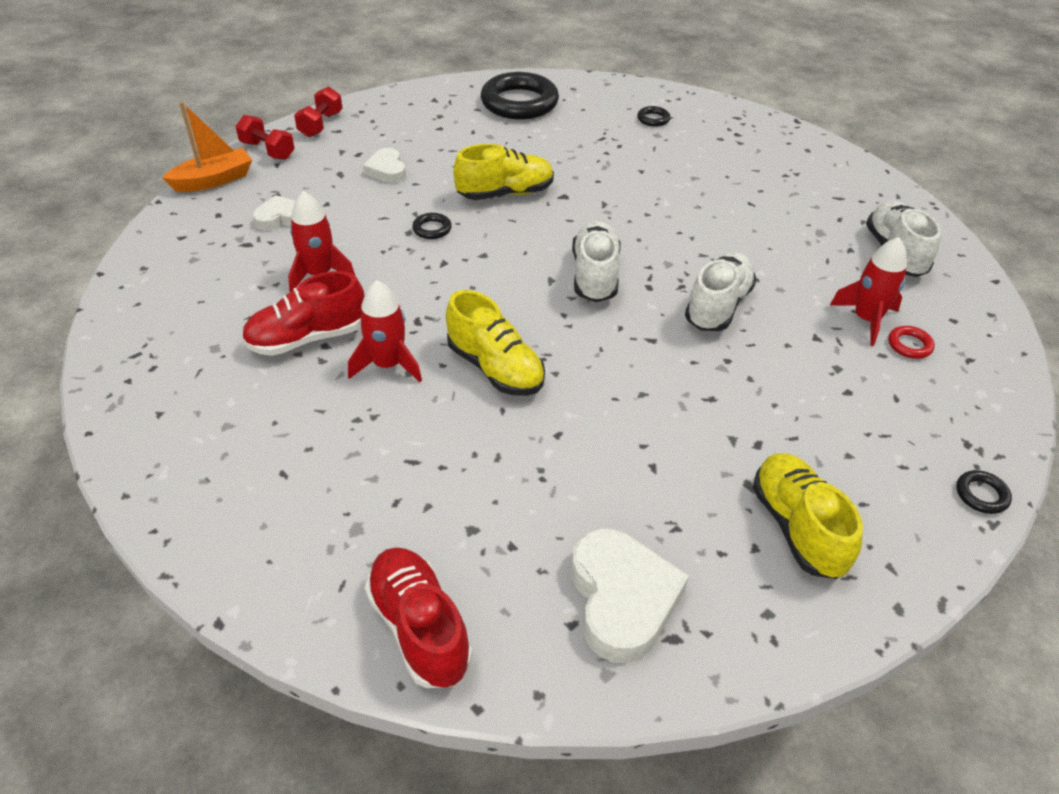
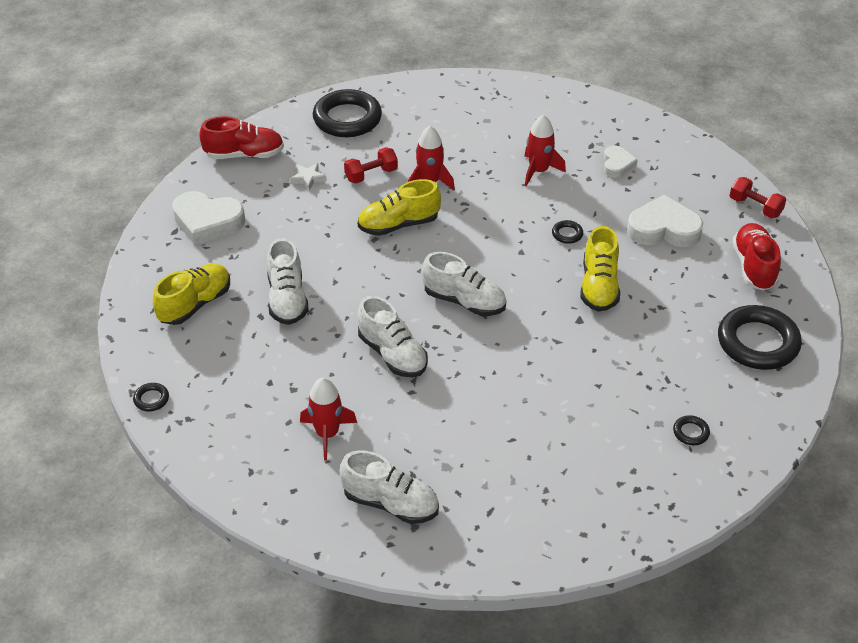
camera: 115 degrees right, 0 degrees up
orange boat [162,101,252,192] -> none
red dumbbell [236,115,295,160] -> red dumbbell moved to [344,147,398,184]
red shoe [242,271,365,356] -> red shoe moved to [732,223,781,291]
white heart [363,148,406,183] -> white heart [627,195,703,247], size x1.74
yellow shoe [753,453,863,579] -> yellow shoe turned 60 degrees counterclockwise [153,264,230,325]
red ring [888,326,935,359] -> none
none -> white shoe [267,238,309,325]
none -> white star [290,163,327,191]
none -> black ring [313,89,382,137]

